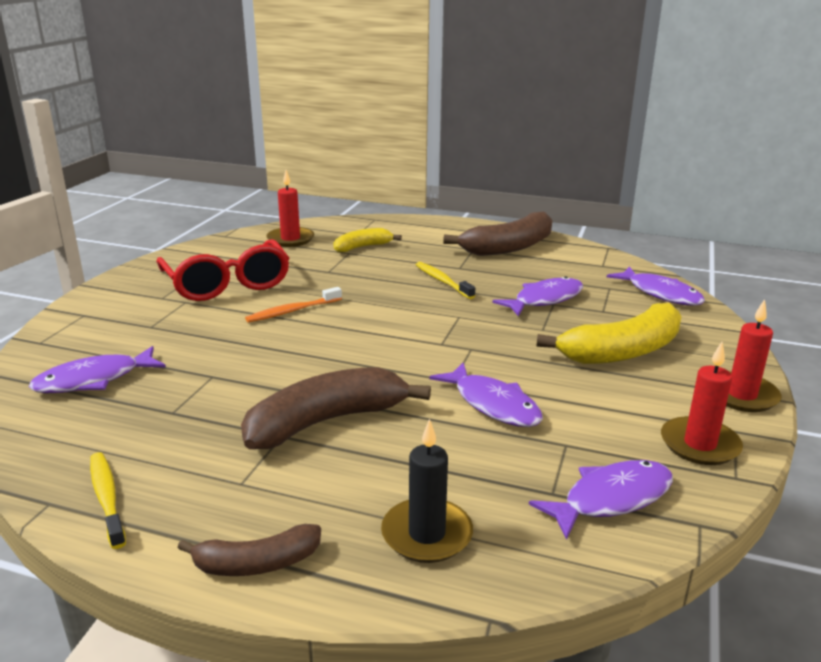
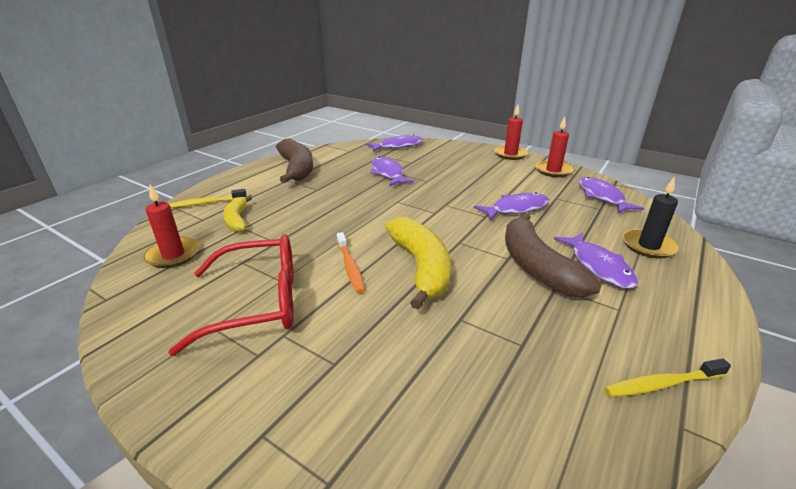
camera: 75 degrees left, 5 degrees up
purple fish [29,346,166,393] -> purple fish moved to [554,233,638,289]
brown banana [177,524,321,576] -> none
yellow toothbrush [416,262,475,299] -> yellow toothbrush moved to [169,189,247,208]
yellow banana [537,303,681,364] -> yellow banana moved to [385,217,451,309]

